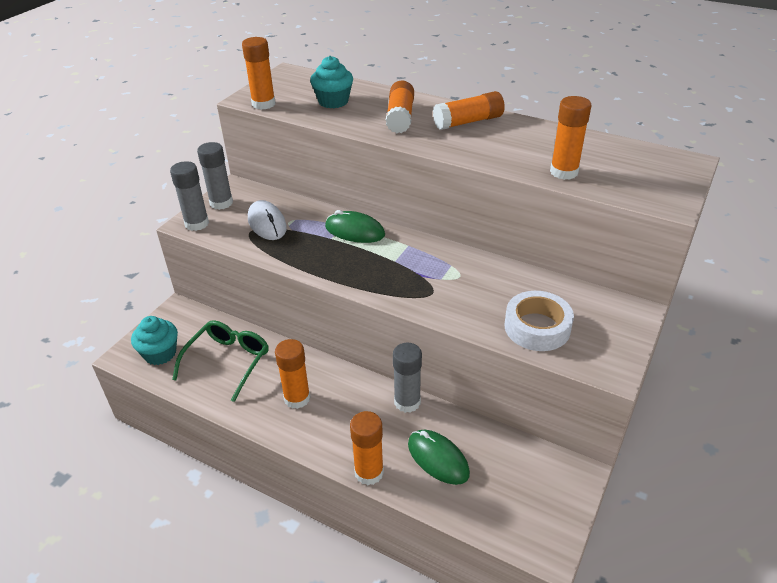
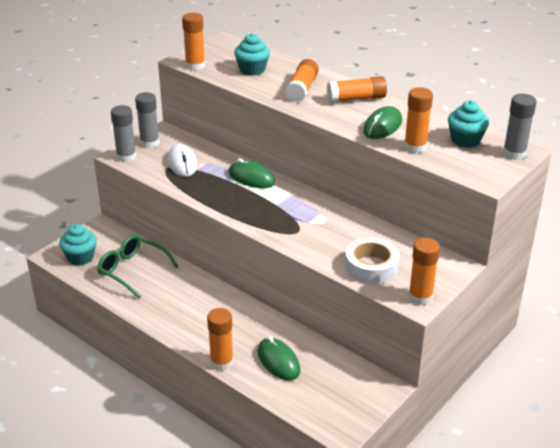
camera: 10 degrees right, 5 degrees down
green glasses [172,320,269,402] -> green glasses turned 90 degrees counterclockwise [97,235,179,298]
orange glue stick [275,339,310,409] -> orange glue stick moved to [408,238,440,305]
grey glue stick [393,343,422,413] -> grey glue stick moved to [503,94,537,160]
none -> green mouse [363,106,402,139]
none -> turquoise cupcake [448,100,489,148]

